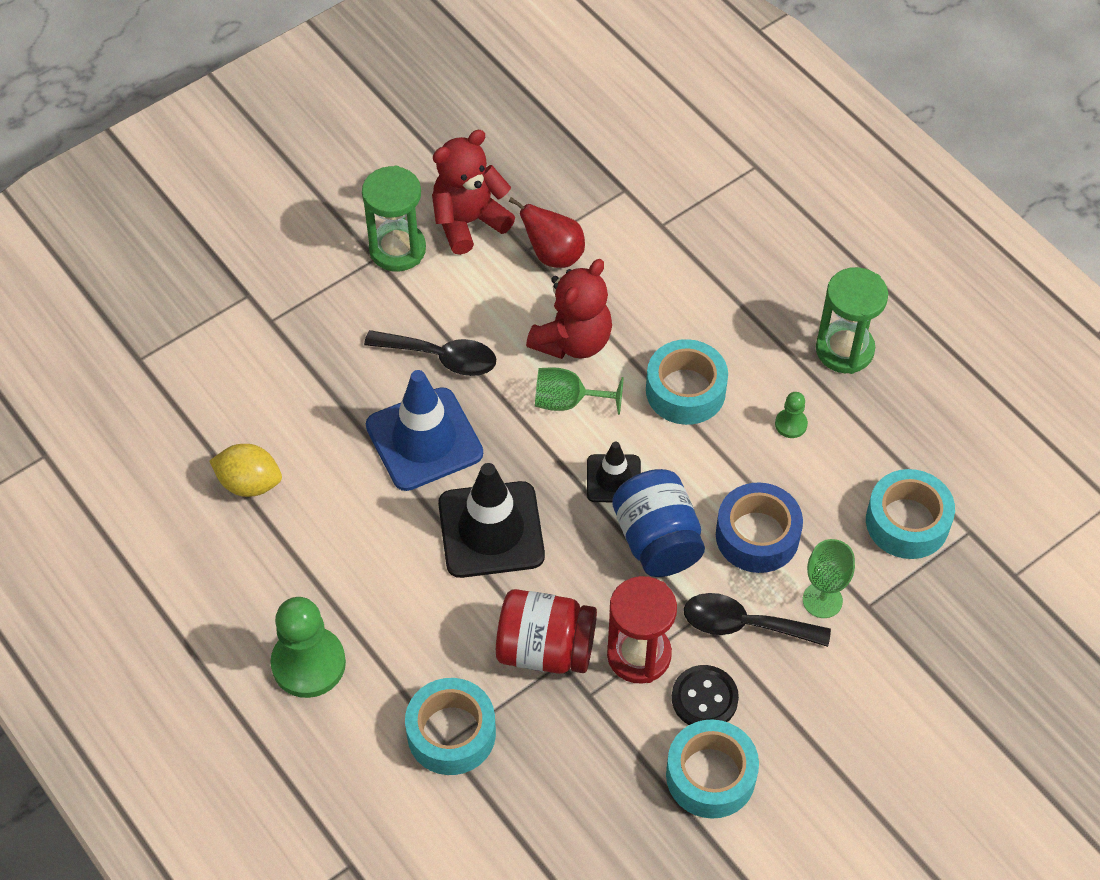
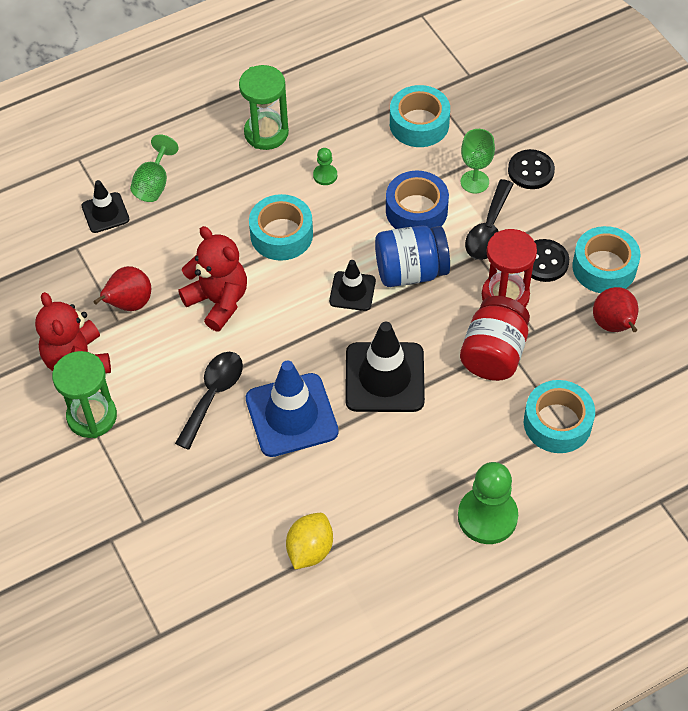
camera: 80 degrees left, 0 degrees up
green goblet [535,367,624,415] -> green goblet moved to [130,135,179,202]
none -> black traffic cone [82,180,129,233]
none -> black button [508,149,555,189]
none -> red pear [593,287,638,332]

